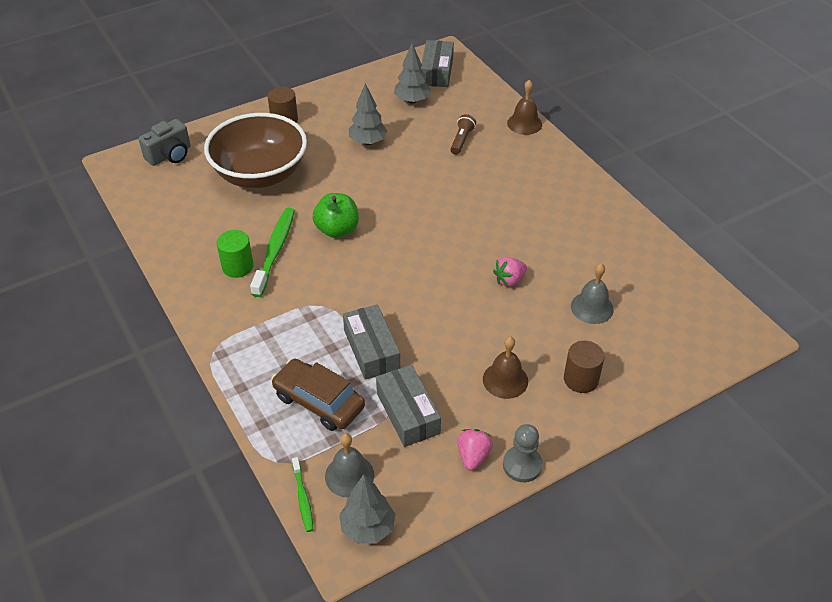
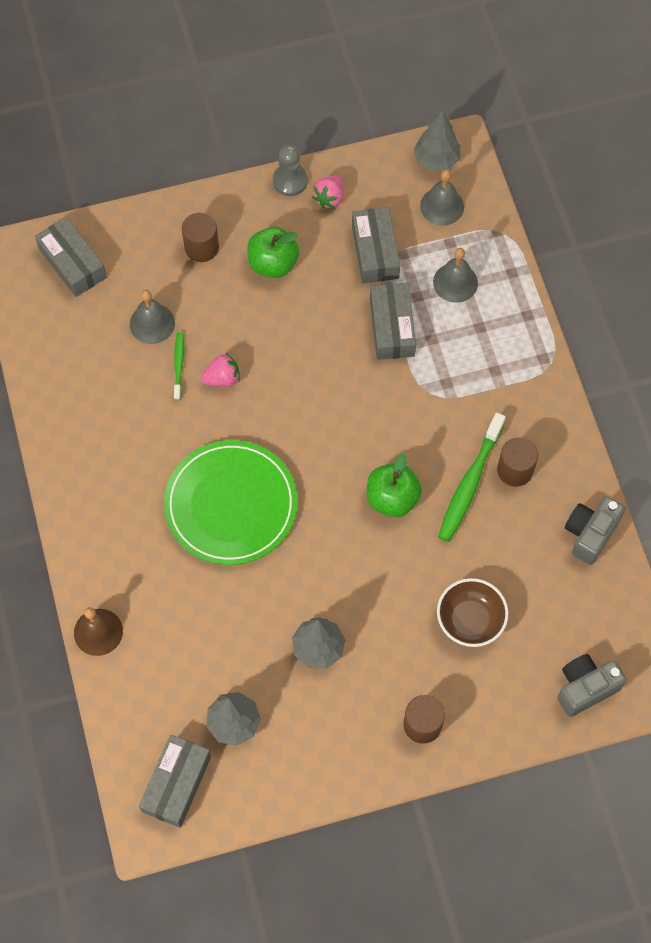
camera: 165 degrees left, 20 degrees up
brown bowl [204,113,307,188] -> brown bowl [437,578,508,647], size x0.54
green cylinder [217,230,254,278] -> brown cylinder [497,437,538,487]
brown car [271,359,365,431] -> grey bell [433,248,478,303]
green toothbrush [292,457,313,532] -> green toothbrush moved to [174,332,184,400]
brown flashlight [450,114,476,155] -> none
brown bell [483,336,528,399] -> green apple [247,227,299,278]
none -> grey box [35,217,107,297]
none -> green plate [164,440,298,565]
none -> grey camera [565,496,625,565]

